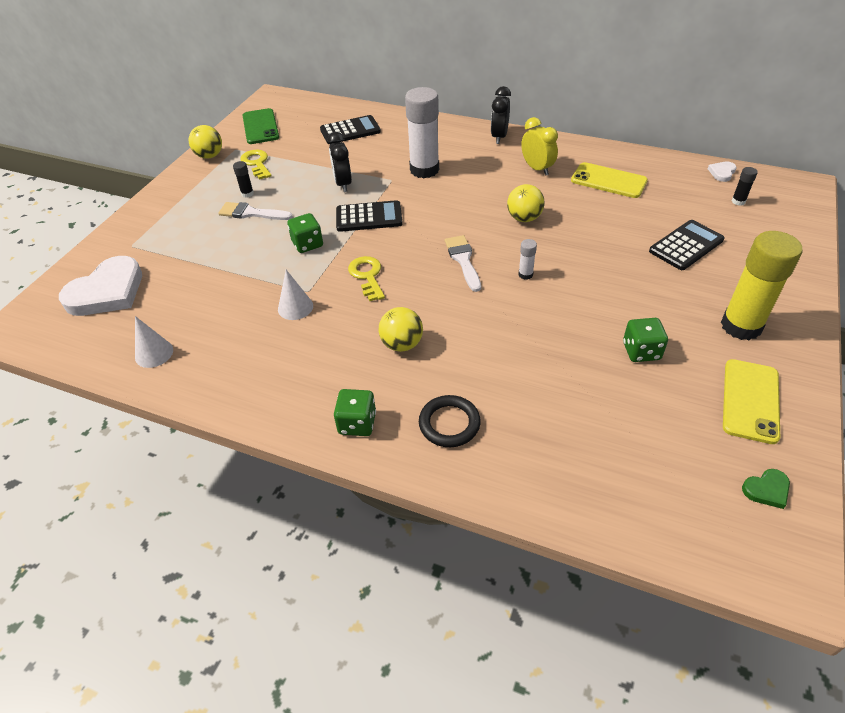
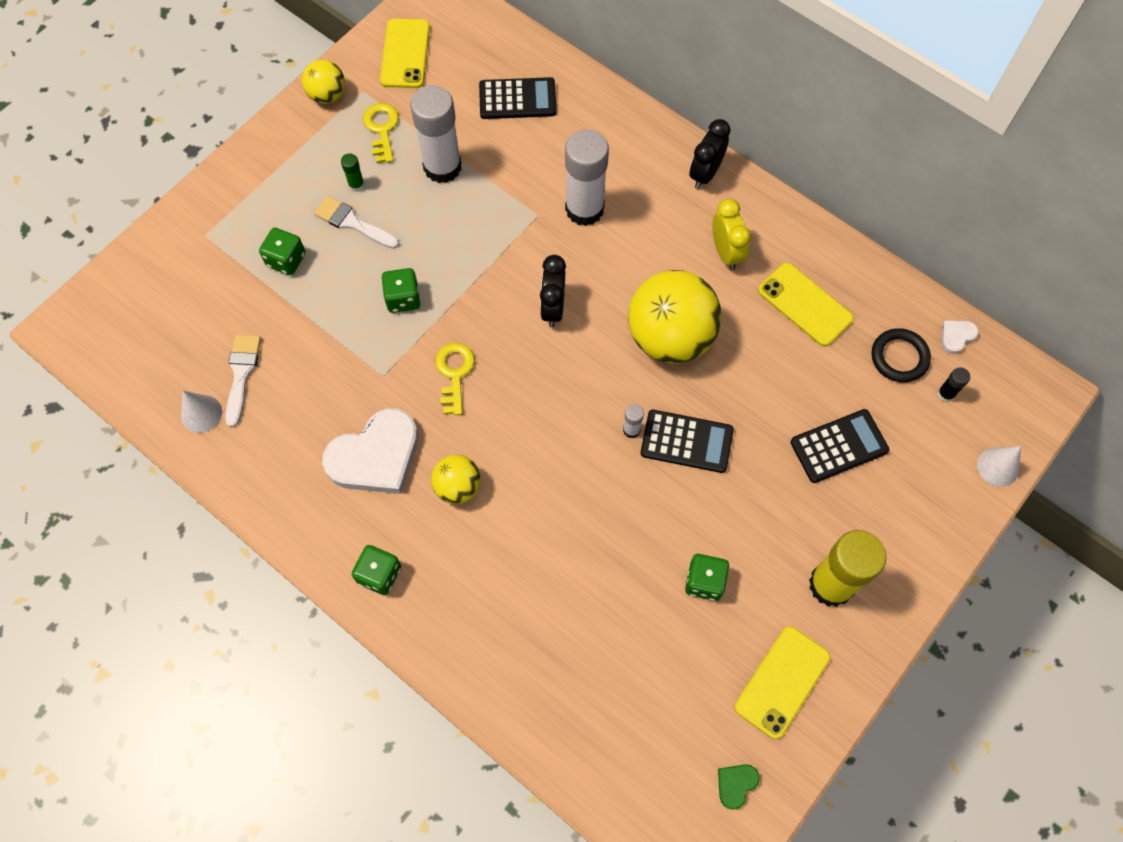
camera: 15 degrees right, 20 degrees up
white heart [59,256,142,316] -> white heart moved to [322,408,418,494]
black glue stick [233,161,254,198] -> green glue stick [341,153,365,192]
green phone [243,108,279,144] -> yellow phone [380,19,430,88]
white cone [278,270,313,320] -> white cone moved to [977,446,1021,487]
black clock [327,132,352,192] -> black clock moved to [540,255,566,327]
black calculator [336,200,403,232] -> black calculator moved to [640,410,734,473]
black ring [419,395,481,447] -> black ring moved to [872,328,931,382]
white brush [445,235,481,292] -> white brush moved to [225,335,261,427]
yellow ball [507,184,545,222] -> yellow ball [628,270,722,364], size x1.96
green heart [742,469,790,509] -> green heart turned 135 degrees clockwise [718,764,760,810]
none -> green dice [259,228,305,275]
none -> white glue stick [410,85,462,183]

